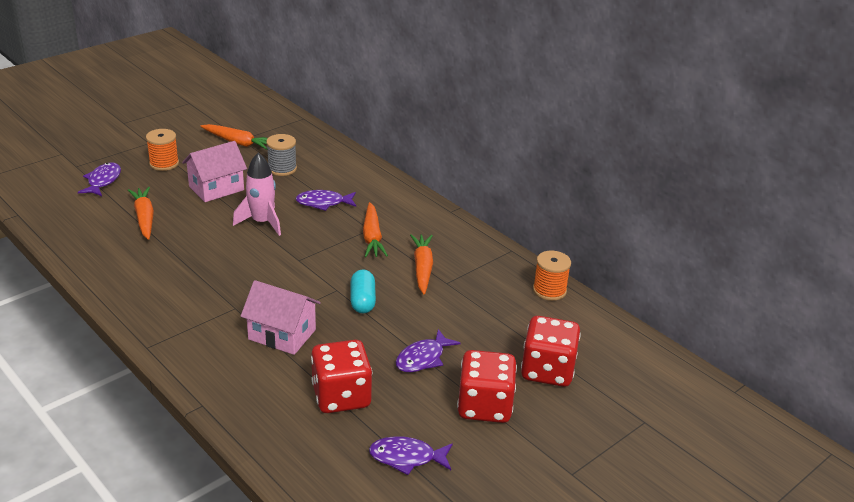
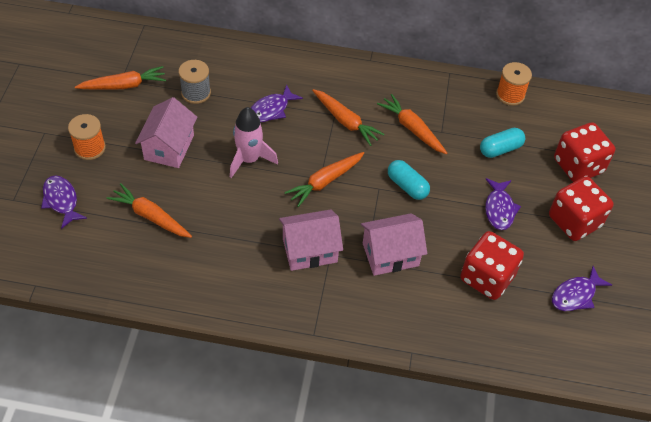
camera: 40 degrees left, 20 degrees up
none -> pink house [279,209,343,271]
none -> orange carrot [284,152,364,207]
none -> turquoise capsule [480,128,525,158]

